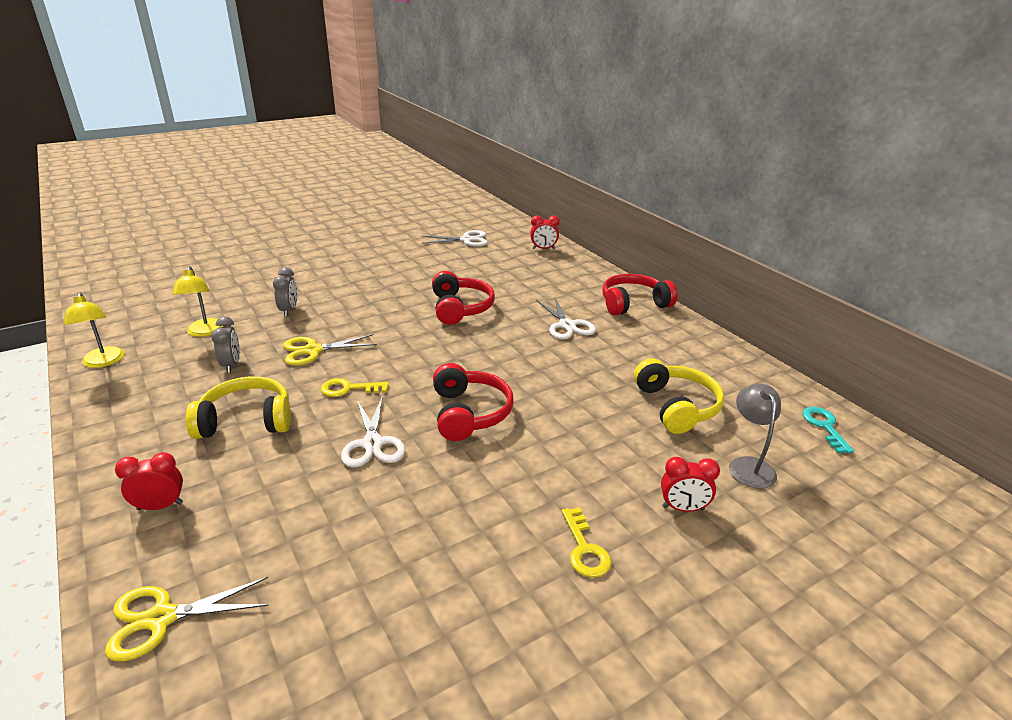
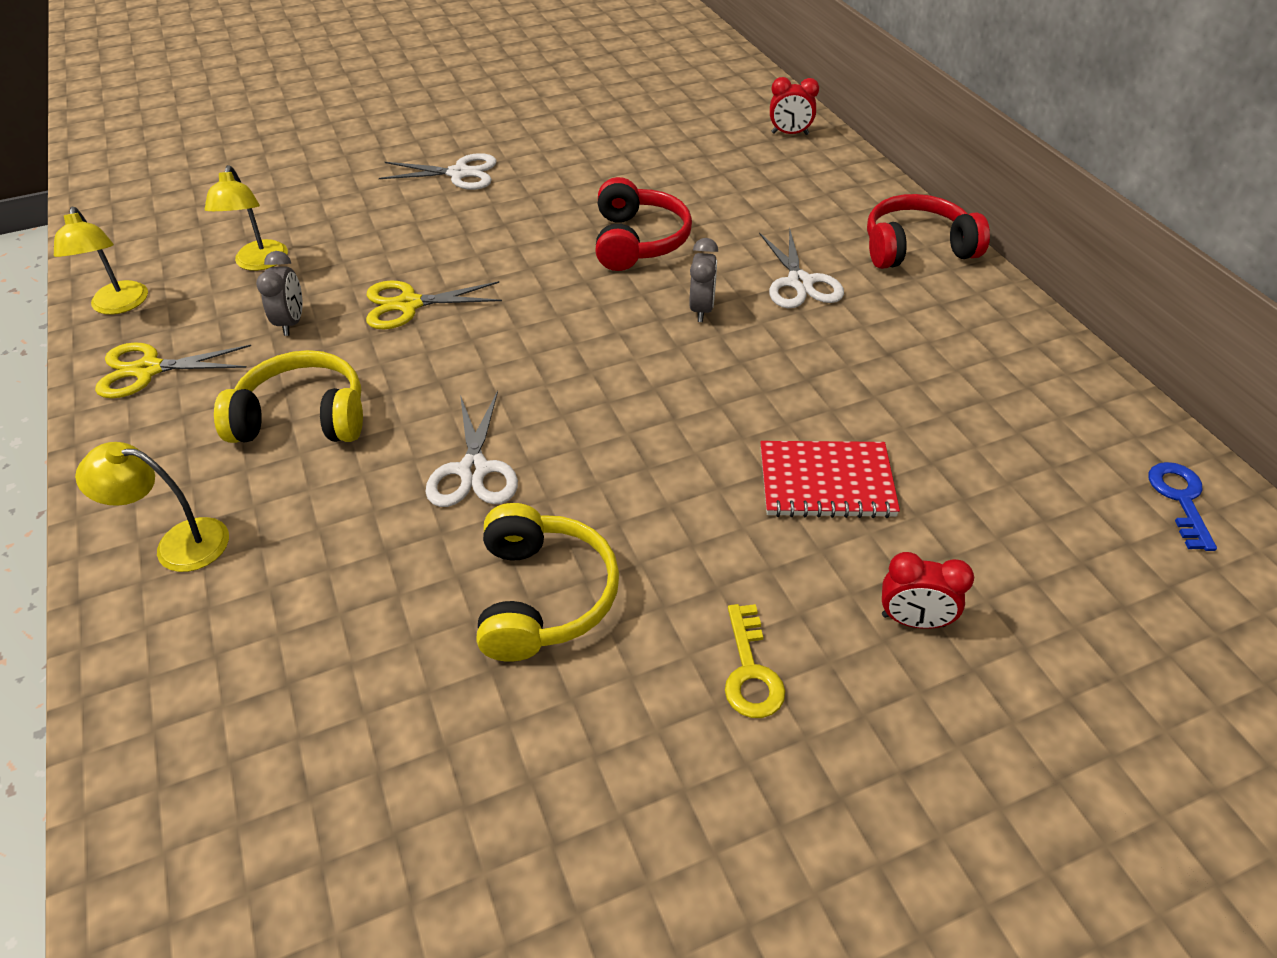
camera: 10 degrees right, 15 degrees up
yellow scissors [105,577,269,661] -> yellow scissors moved to [95,342,251,398]
red clock [115,452,183,510] -> yellow lamp [75,442,229,572]
grey clock [273,267,297,317] -> grey clock moved to [690,238,718,322]
yellow key [321,378,389,397] -> none
white scissors [422,230,488,247] -> white scissors moved to [379,153,497,190]
red headphones [433,363,514,441] -> none
yellow headphones [634,358,724,434] -> yellow headphones moved to [477,503,619,662]
grey lamp [729,384,781,489] -> none
turquoise key [802,407,854,453] -> blue key [1149,462,1217,551]
none -> red notebook [760,441,900,518]

